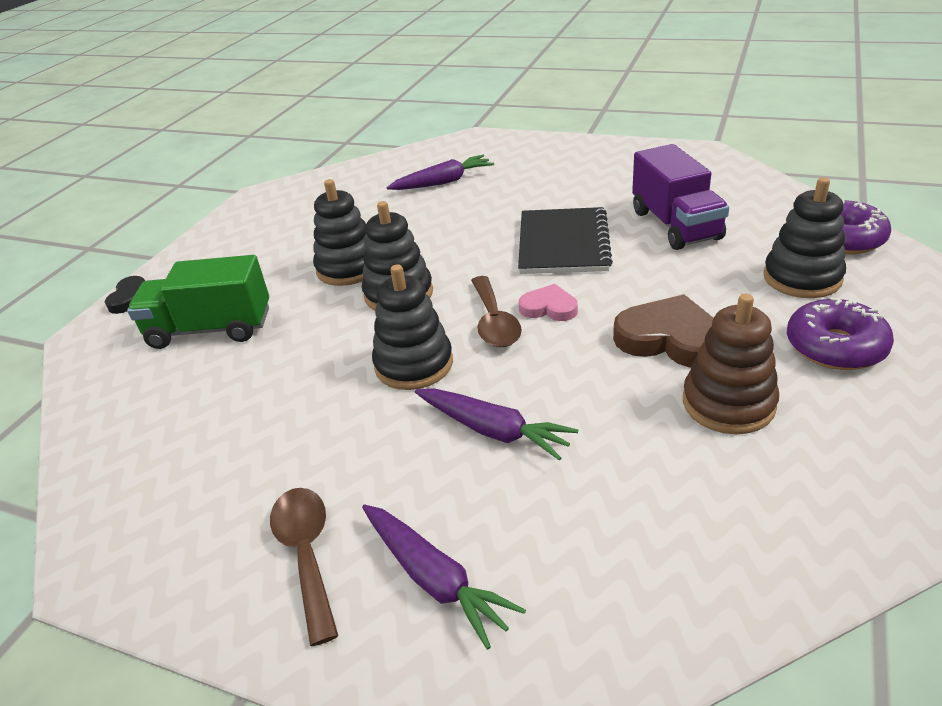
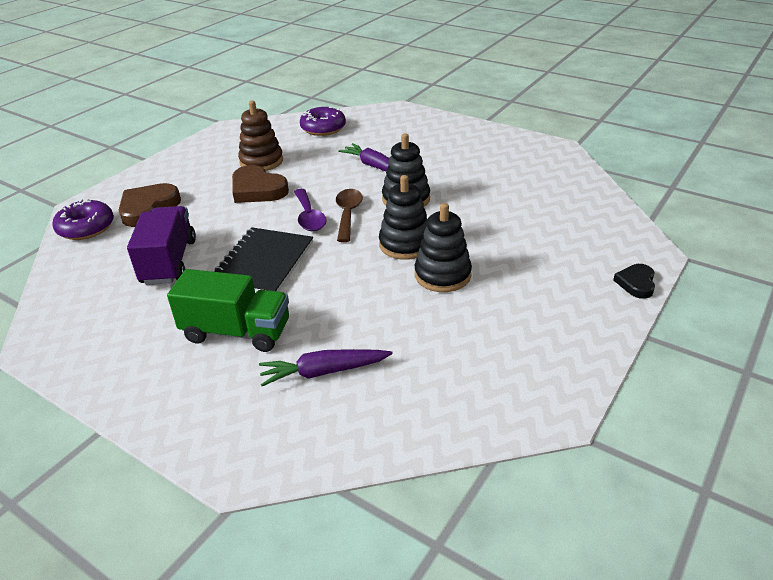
camera: 170 degrees left, 0 degrees up
green truck [127,255,269,349] -> green truck moved to [167,269,289,352]
brown spoon [270,488,338,646] -> none
purple carrot [362,505,526,650] -> none
pink heart [518,284,578,321] -> purple spoon [294,189,327,231]
black stacking toy [763,177,846,298] -> brown heart [119,183,181,227]
purple donut [787,297,894,370] -> purple donut moved to [300,107,346,136]

